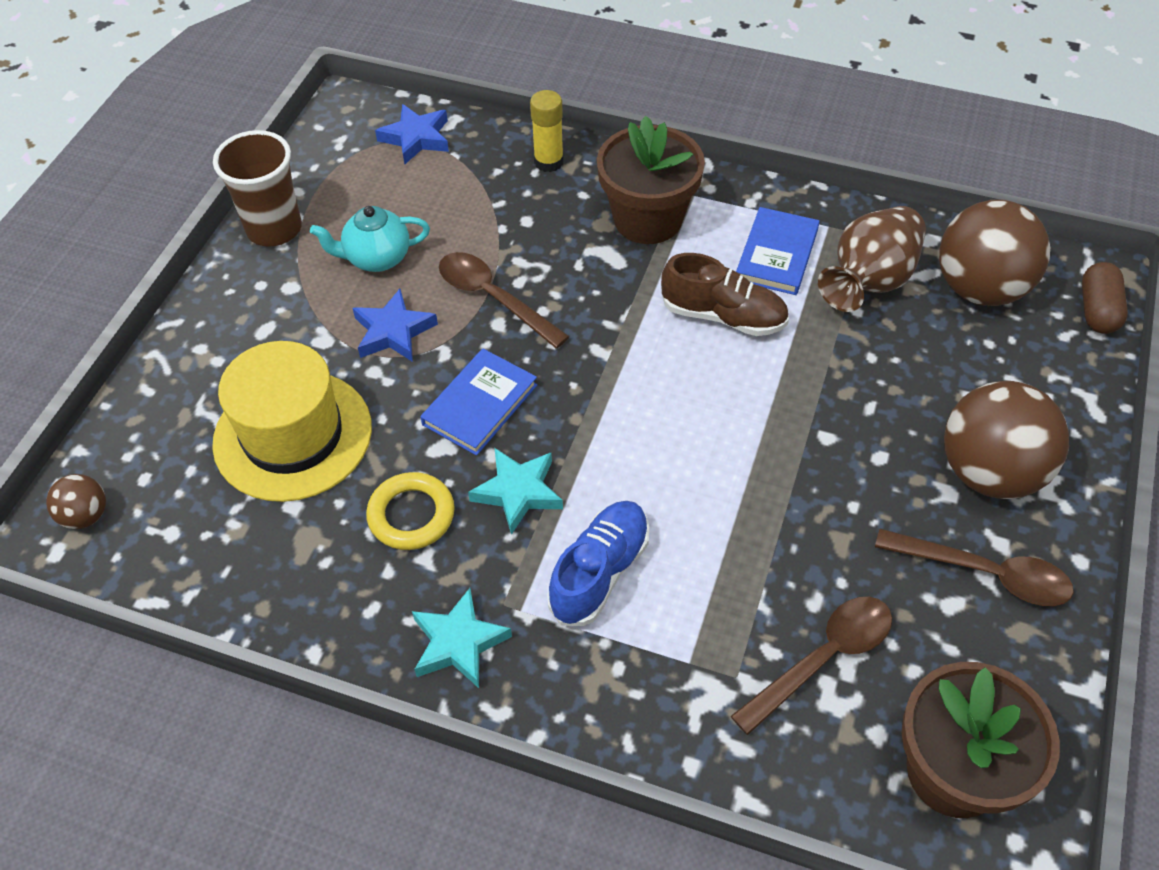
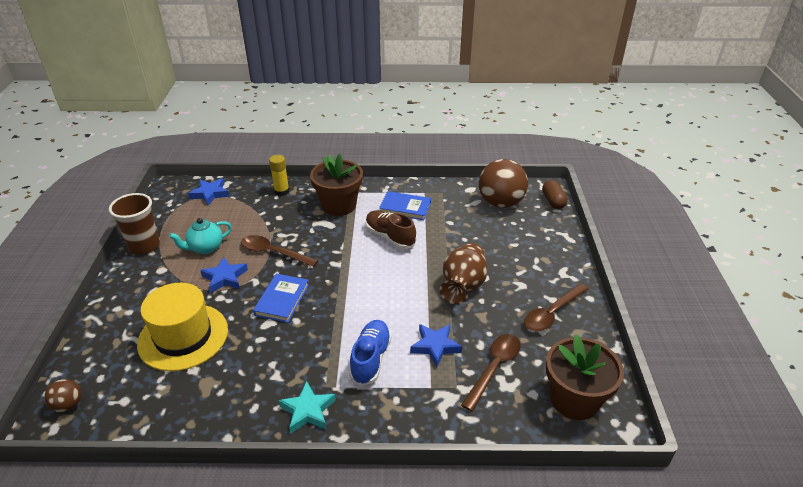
camera: 20 degrees left, 15 degrees down
yellow ring [366,472,455,550] -> none
turquoise star [468,448,563,535] -> none
brown shoe [661,253,789,336] -> brown shoe turned 135 degrees counterclockwise [366,210,416,249]
blue book [736,207,820,295] -> blue book turned 75 degrees counterclockwise [379,191,431,220]
brown vase [818,206,926,312] -> brown vase moved to [440,243,488,304]
brown spoon [875,529,1074,606] -> brown spoon turned 135 degrees clockwise [524,283,588,331]
brown ball [944,381,1069,499] -> none
none -> blue star [410,324,462,367]

